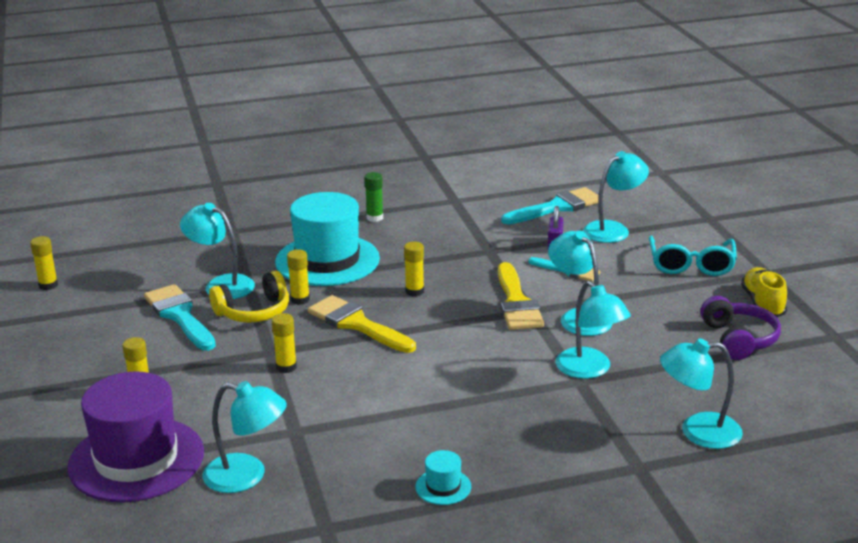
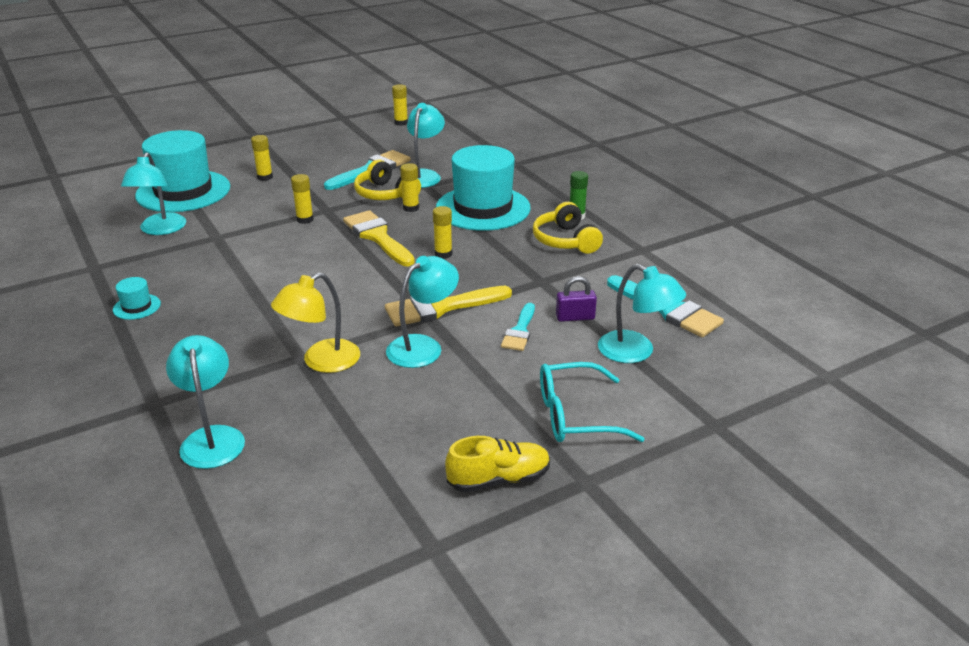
camera: 75 degrees right, 5 degrees up
purple hat [67,372,204,502] -> turquoise hat [135,130,230,212]
yellow brush [308,295,416,353] -> yellow brush turned 60 degrees counterclockwise [343,210,415,266]
turquoise lamp [555,281,631,379] -> yellow lamp [271,272,360,373]
purple headphones [700,296,781,360] -> none
none -> yellow headphones [533,202,603,254]

